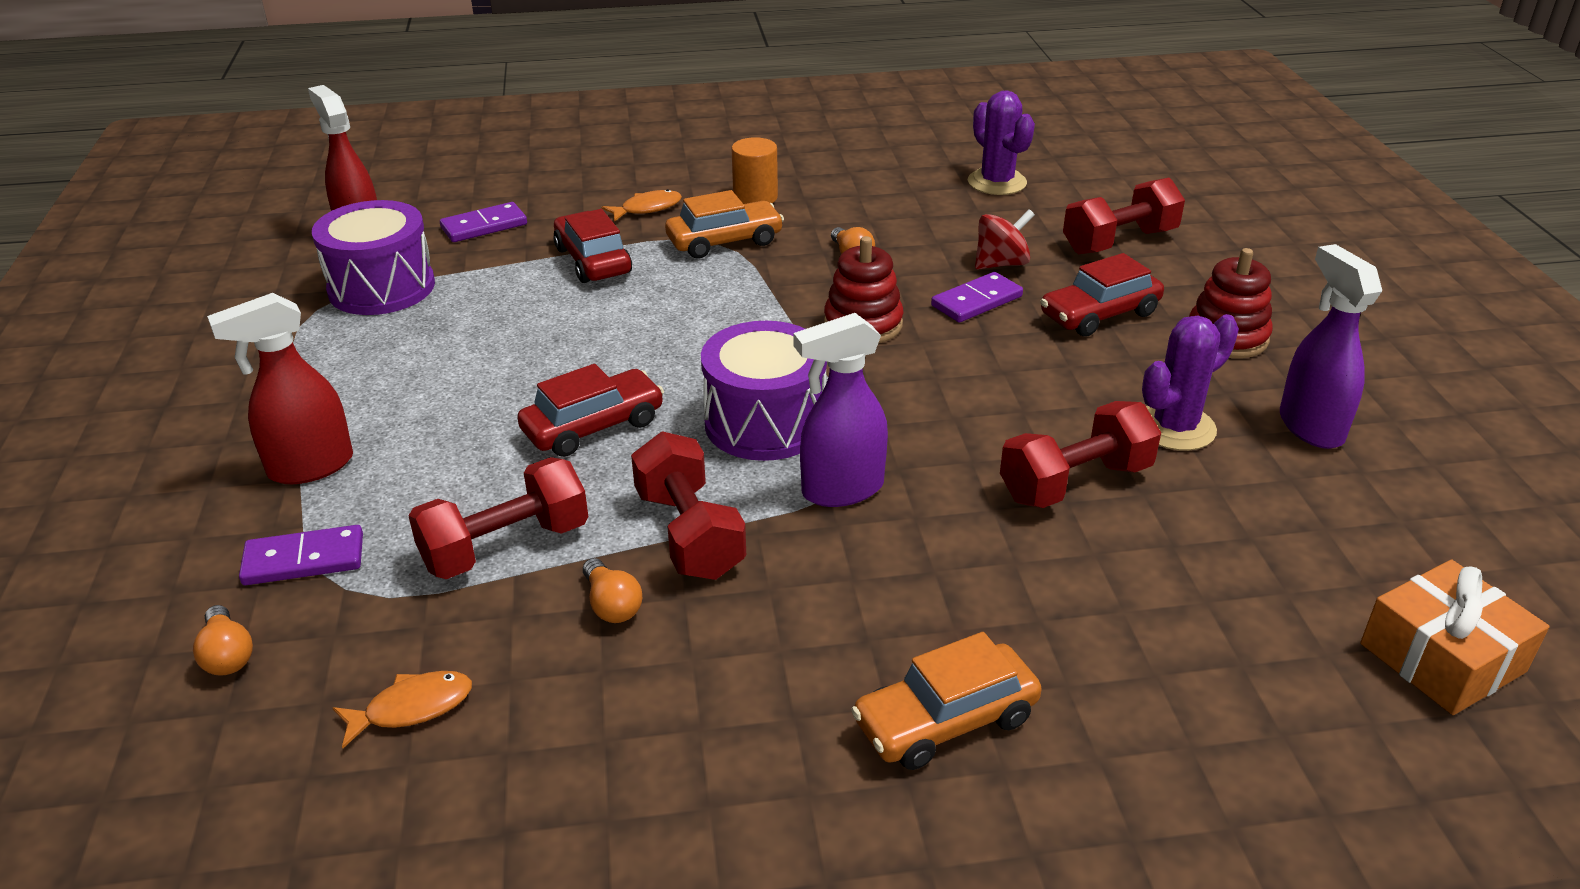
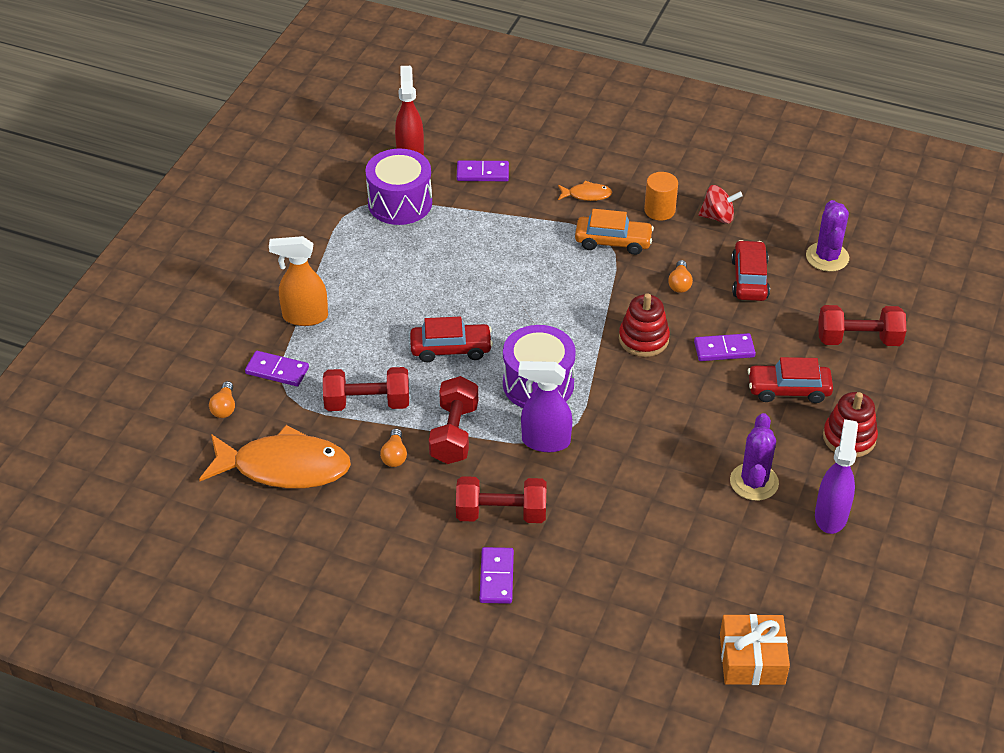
camera: 30 degrees right, 10 degrees up
red spray bottle [207,293,353,484] -> orange spray bottle [269,236,328,326]
orange fish [333,671,472,748] -> orange fish [199,425,351,489], size x2.32
red car [553,209,632,283] -> red car moved to [731,240,770,301]
orange car [851,632,1042,770] -> purple domino [480,547,514,604]
red spinning top [975,209,1035,270] -> red spinning top moved to [698,185,743,224]
red dumbbell [1000,401,1161,508] -> red dumbbell moved to [456,476,547,523]
purple cactus [1142,314,1239,451] -> purple cactus turned 75 degrees counterclockwise [730,413,779,501]

